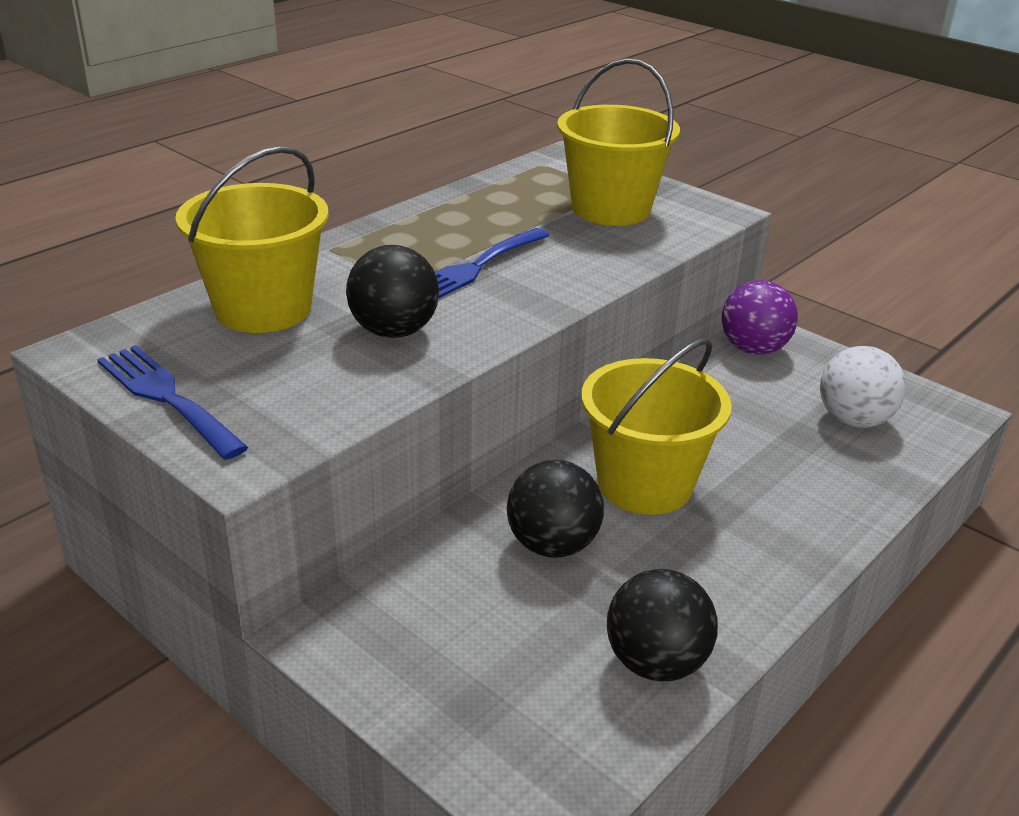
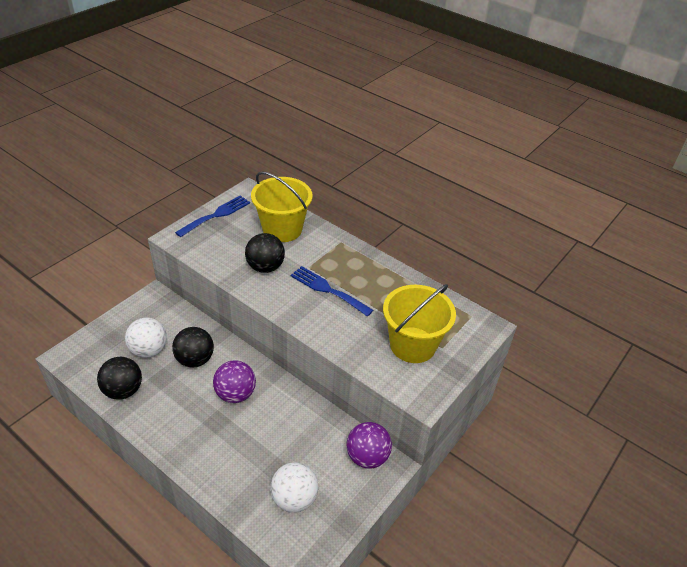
camera: 85 degrees right, 10 degrees up
yellow bucket [581,338,732,515] -> purple ball [213,360,256,403]
none -> white ball [125,318,167,358]

